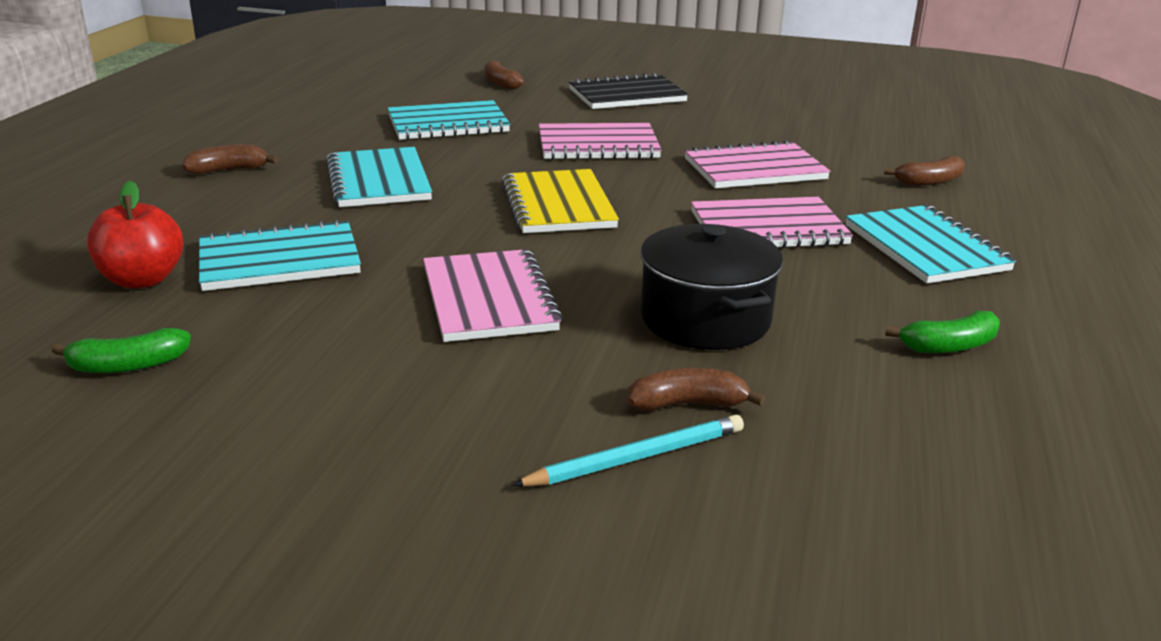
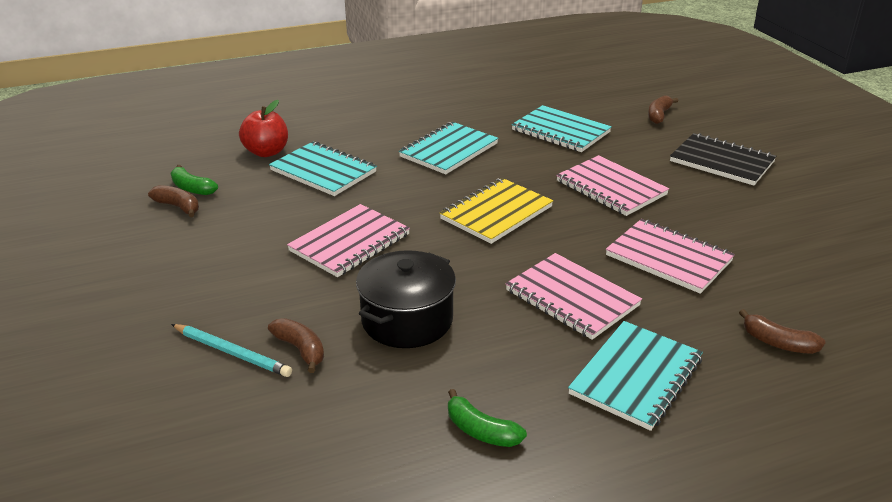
camera: 55 degrees right, 5 degrees up
brown banana [182,144,278,174] -> brown banana moved to [148,185,199,217]

